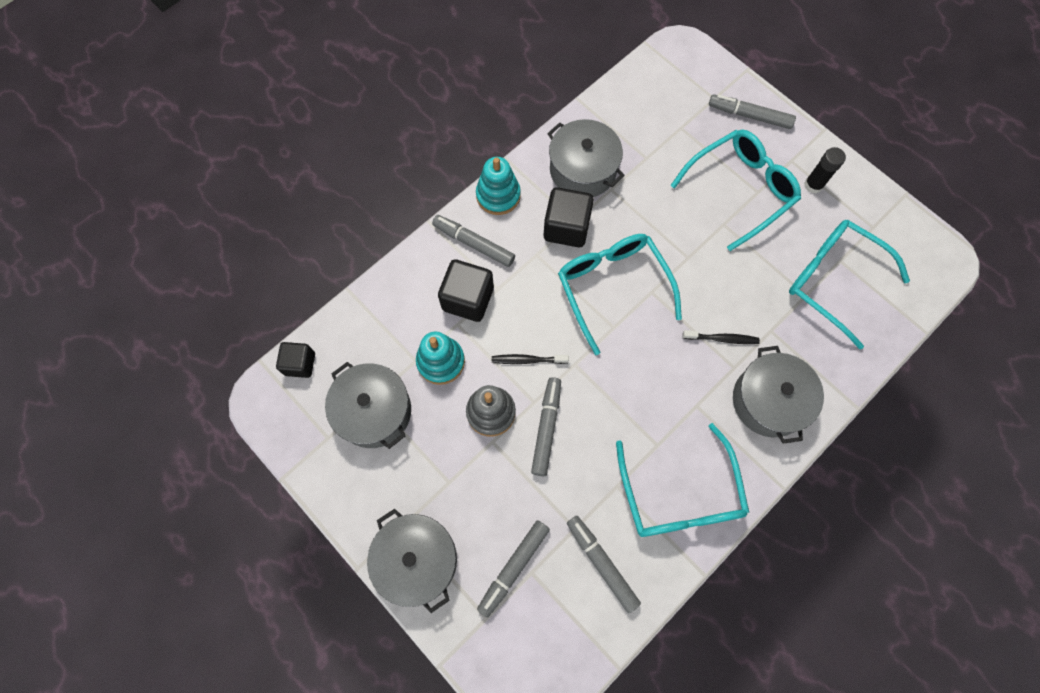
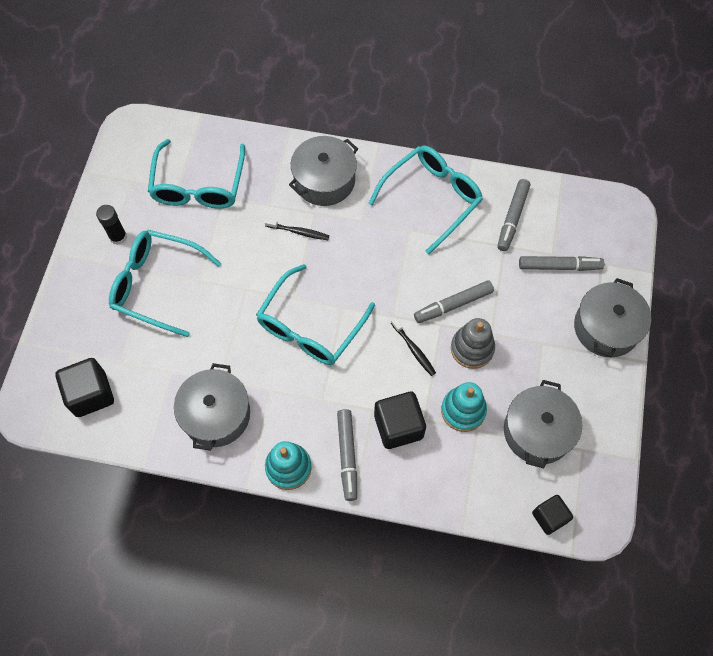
camera: 125 degrees left, 5 degrees down
black cube [544,187,594,247] -> black cube moved to [55,358,114,417]
black toothbrush [683,330,760,344] -> black toothbrush turned 135 degrees clockwise [265,219,329,240]
grey marker [709,94,796,129] -> none

